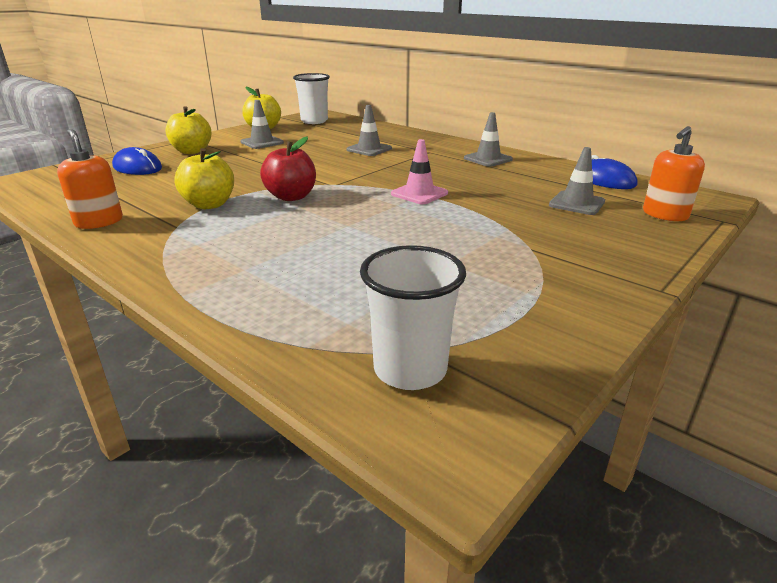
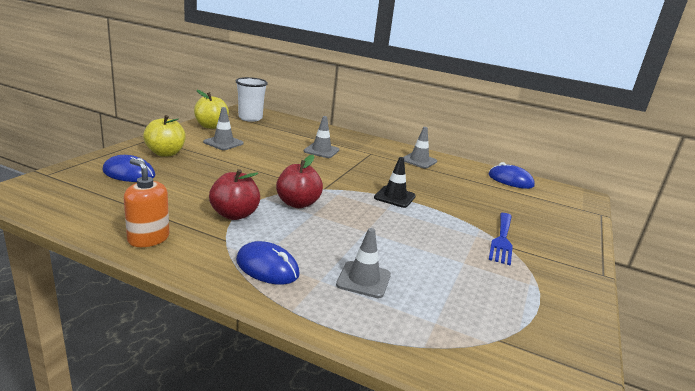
camera: 20 degrees left, 5 degrees down
yellow apple [174,148,234,209] -> red apple [209,169,260,220]
white cup [360,245,466,390] -> none
pink traffic cone [391,139,448,204] -> black traffic cone [374,157,416,208]
grey traffic cone [549,147,605,215] -> grey traffic cone moved to [336,228,391,298]
orange soap dispenser [643,126,705,221] -> none
none -> blue mouse [236,241,300,285]
none -> blue fork [489,213,513,265]

